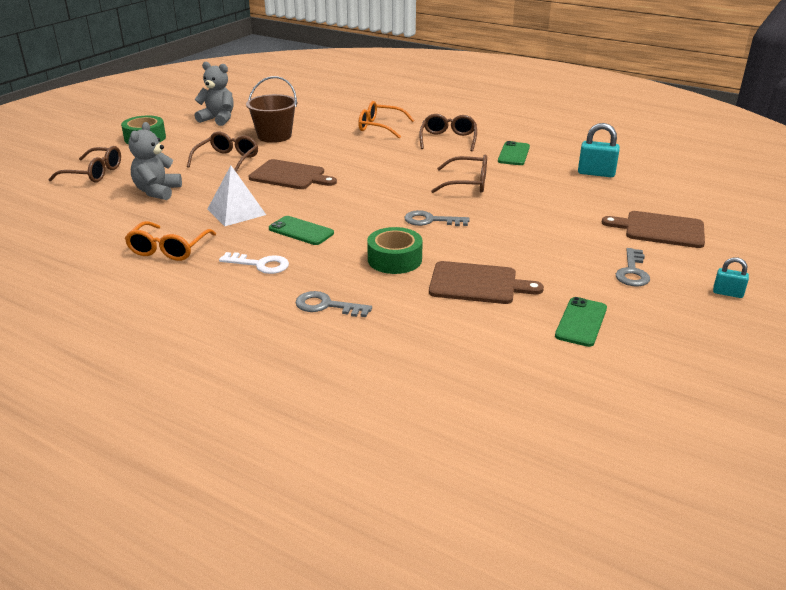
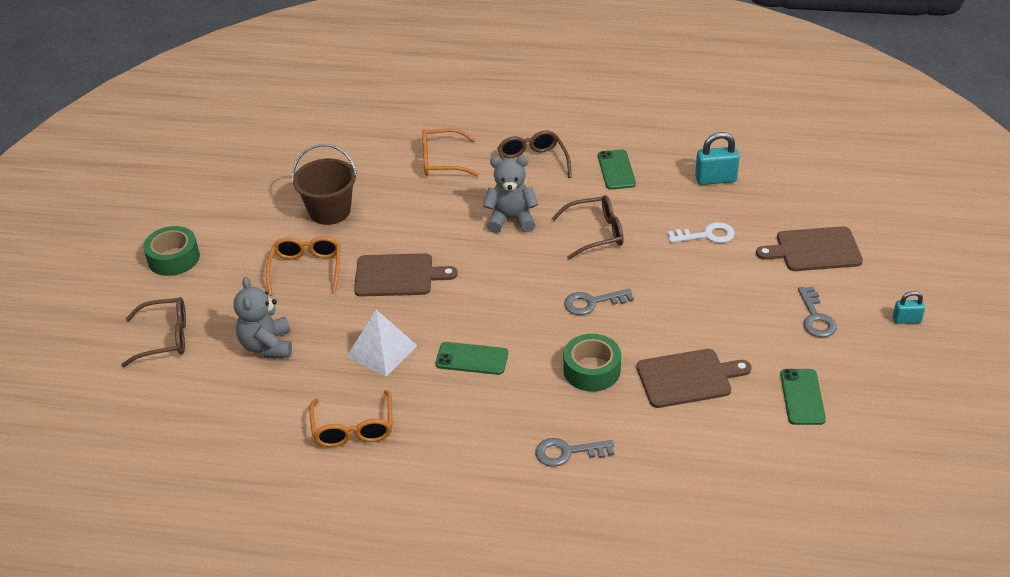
camera: 20 degrees left, 10 degrees up
brown glasses [187,132,258,172] -> orange glasses [266,236,341,296]
grey teddy bear [195,62,234,126] -> grey teddy bear moved to [483,156,538,233]
white key [219,252,289,274] -> white key moved to [668,222,735,243]

